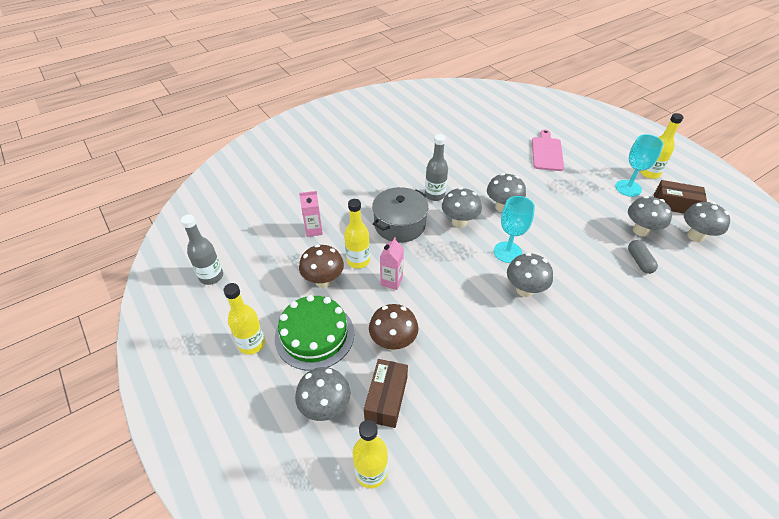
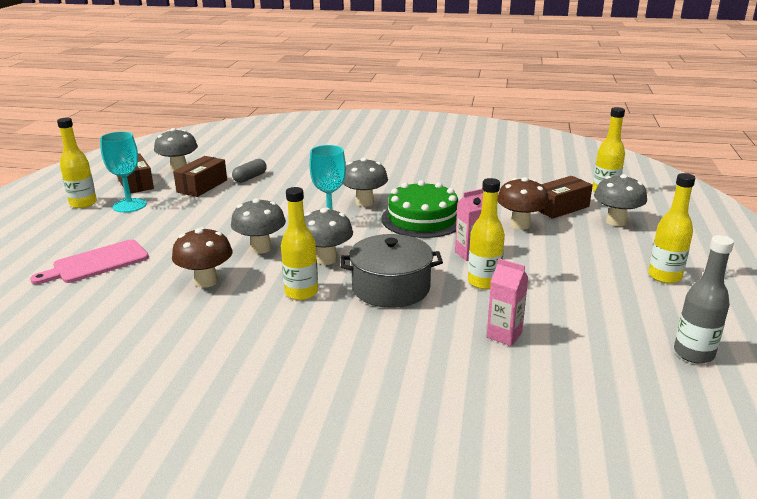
camera: 135 degrees left, 20 degrees down
green cake [275,295,354,371] -> green cake moved to [382,180,458,238]
brown mushroom [299,244,344,288] -> brown mushroom moved to [172,227,232,288]
grey bottle [425,134,448,201] -> yellow bottle [281,187,318,300]
grey mushroom [628,196,672,237] -> brown box [173,156,227,197]

